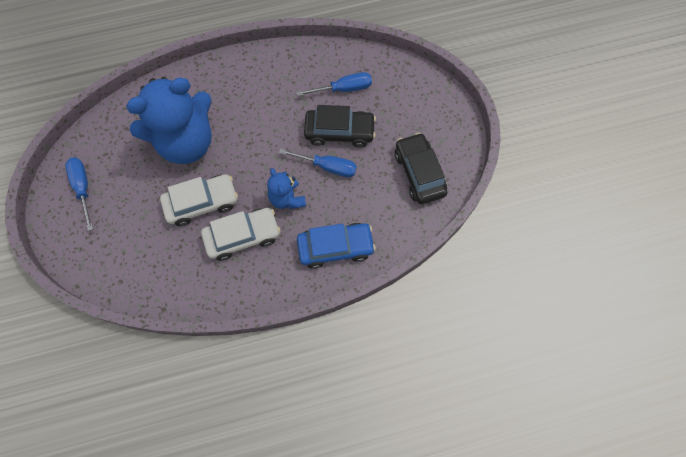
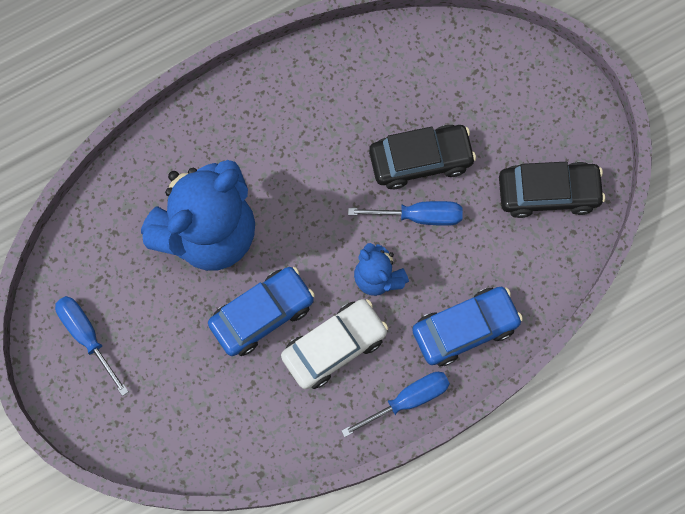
camera: 15 degrees left, 5 degrees up
white car [160,174,238,226] -> blue car [208,267,315,356]
blue screwdriver [297,72,372,96] -> blue screwdriver moved to [341,372,450,437]
black car [395,132,447,204] -> black car turned 120 degrees clockwise [499,162,605,218]

